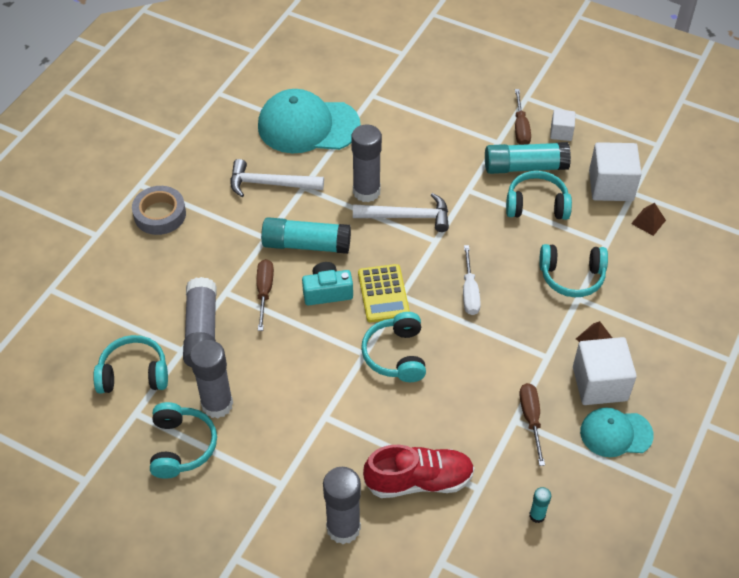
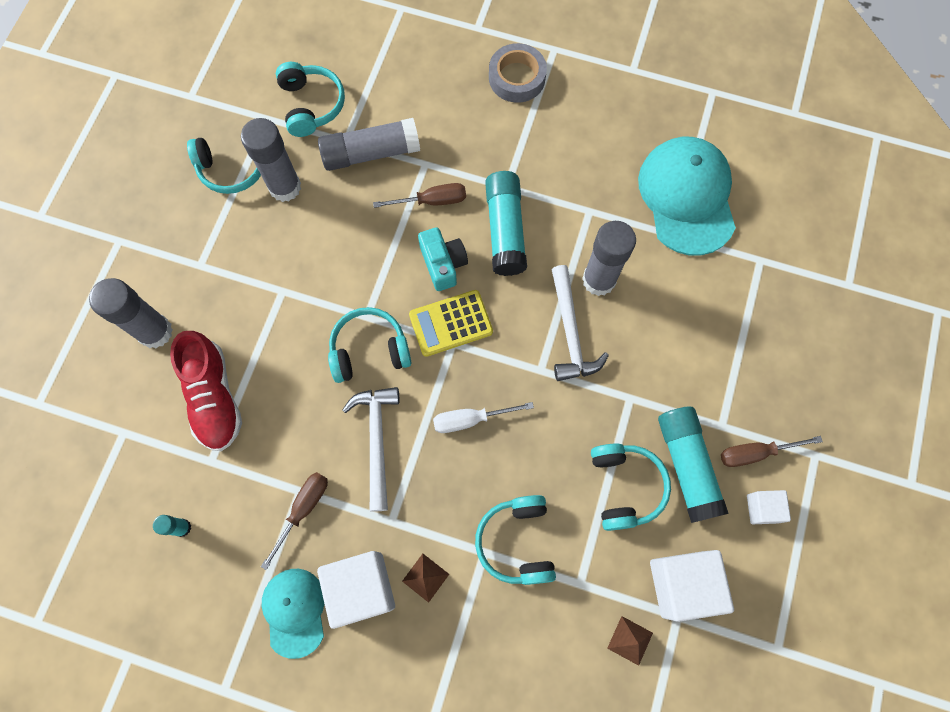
camera: 80 degrees right, 20 degrees up
white hammer [231,159,324,197] -> white hammer moved to [343,387,399,512]
brown screwdriver [519,383,545,466] -> brown screwdriver turned 45 degrees counterclockwise [261,472,328,570]

